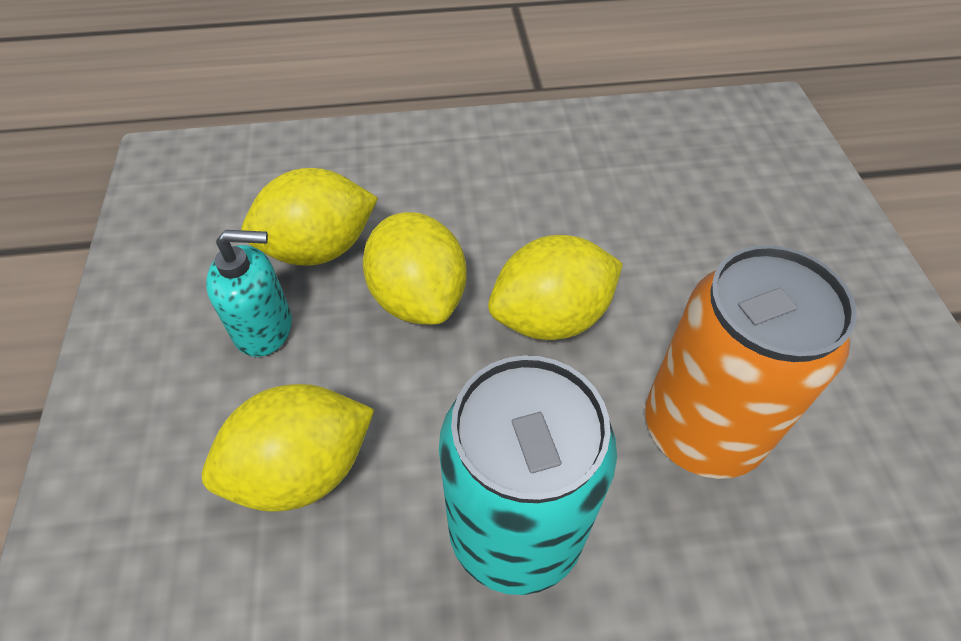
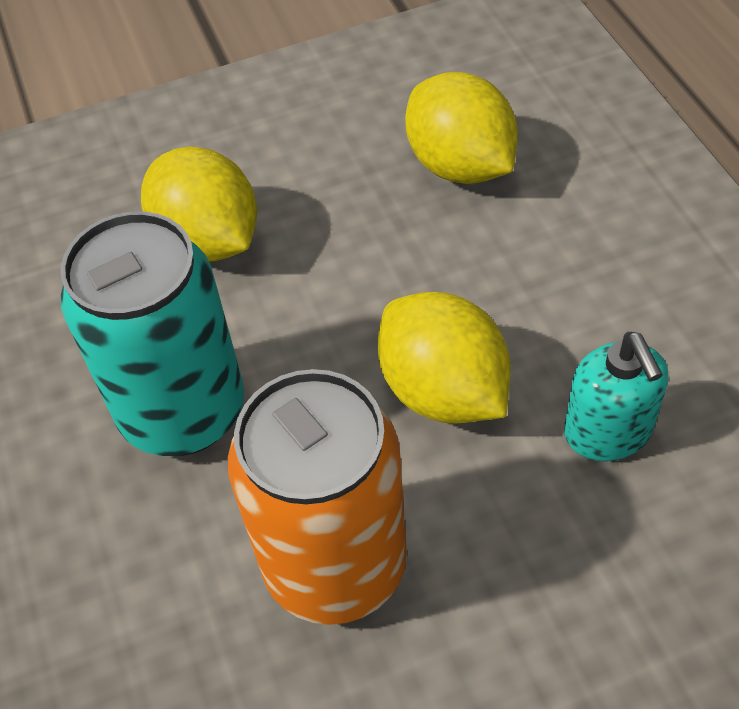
camera: 80 degrees right, 0 degrees up
turquoise soap dispenser [206,230,292,357] -> turquoise soap dispenser moved to [564,332,669,461]
yellow lemon [363,212,467,325] -> none

